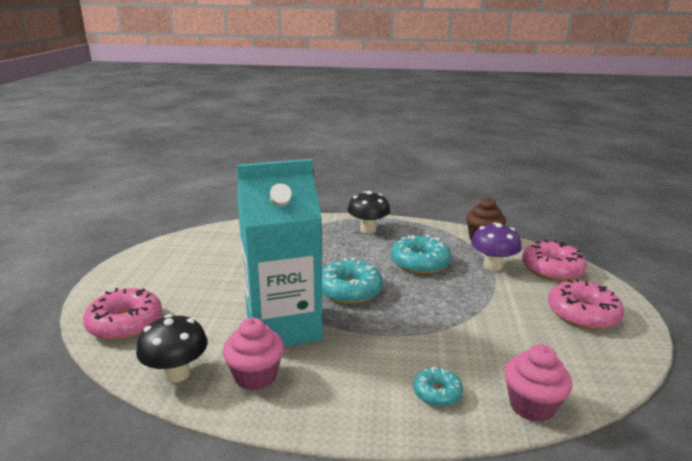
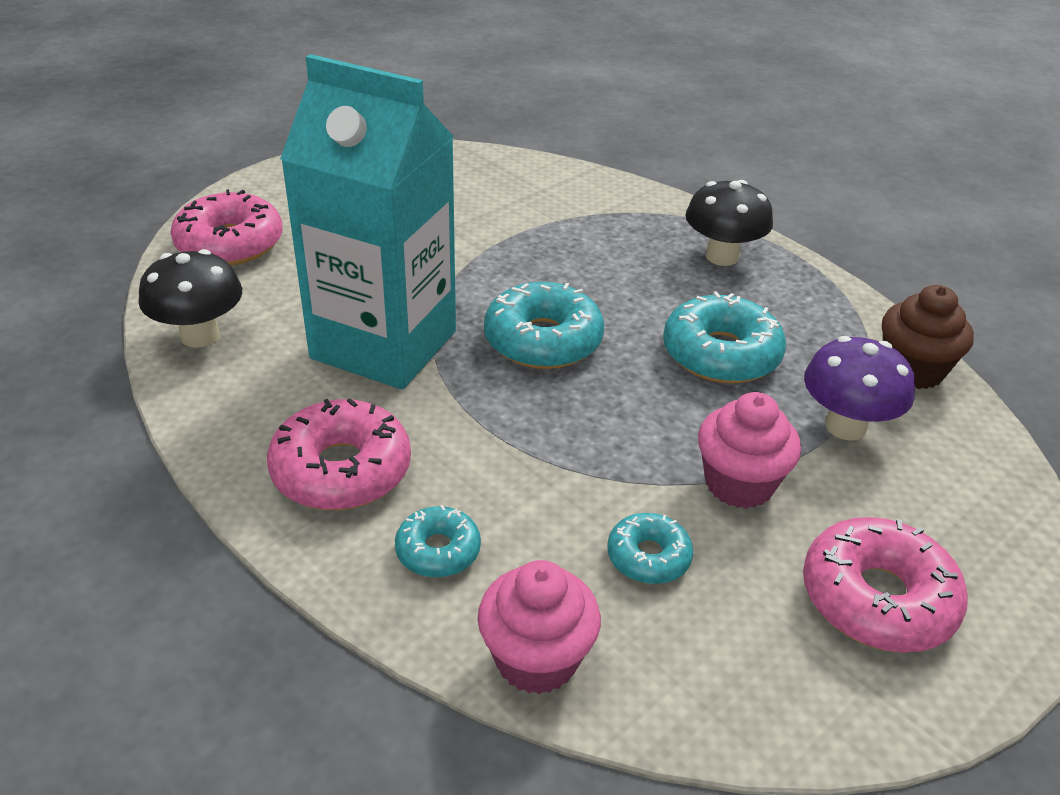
camera: 40 degrees right, 15 degrees up
pink cupcake [223,318,284,391] -> pink cupcake moved to [698,392,801,509]
pink donut [522,240,587,281] -> pink donut moved to [267,398,411,510]
none -> turquoise donut [607,513,693,584]

